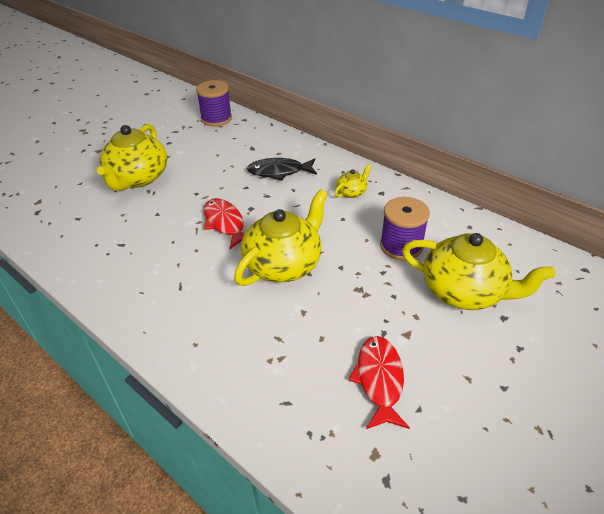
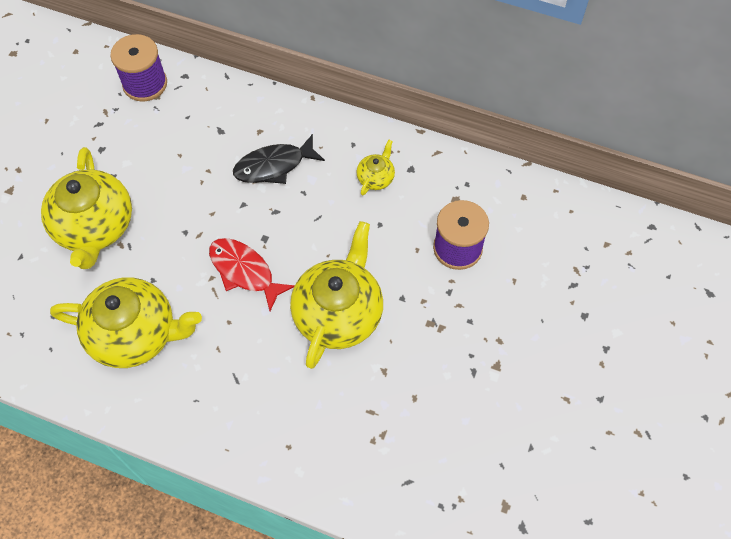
camera: 20 degrees left, 20 degrees up
red fish [349,336,410,429] -> none
yellow teapot [402,233,555,310] -> yellow teapot moved to [50,277,202,368]

